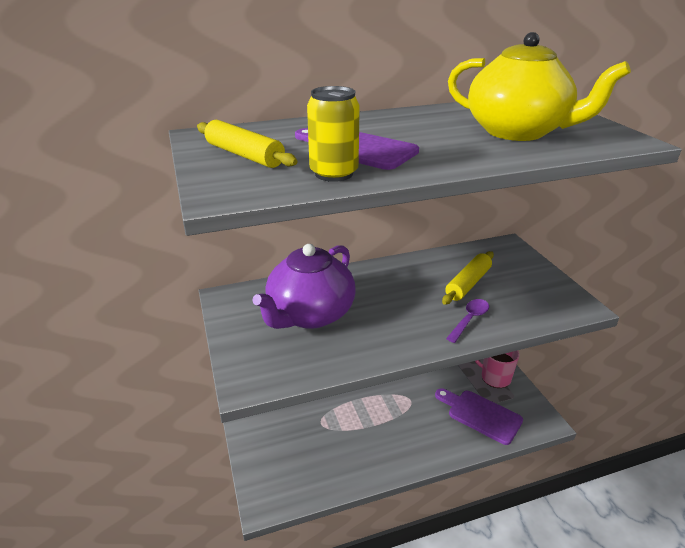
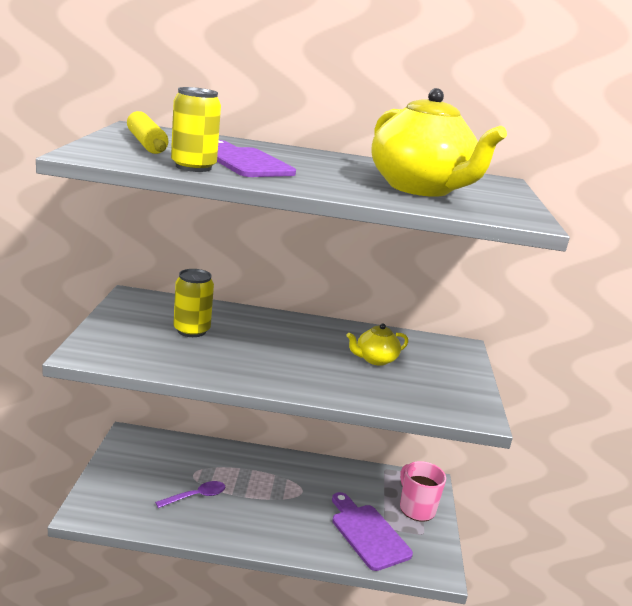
camera: 20 degrees right, 10 degrees down
purple teapot [253,244,355,329] -> yellow can [173,269,214,337]
yellow rolling pin [442,251,494,305] -> yellow teapot [347,323,408,366]
purple spoon [446,299,489,343] -> purple spoon moved to [155,481,225,508]

